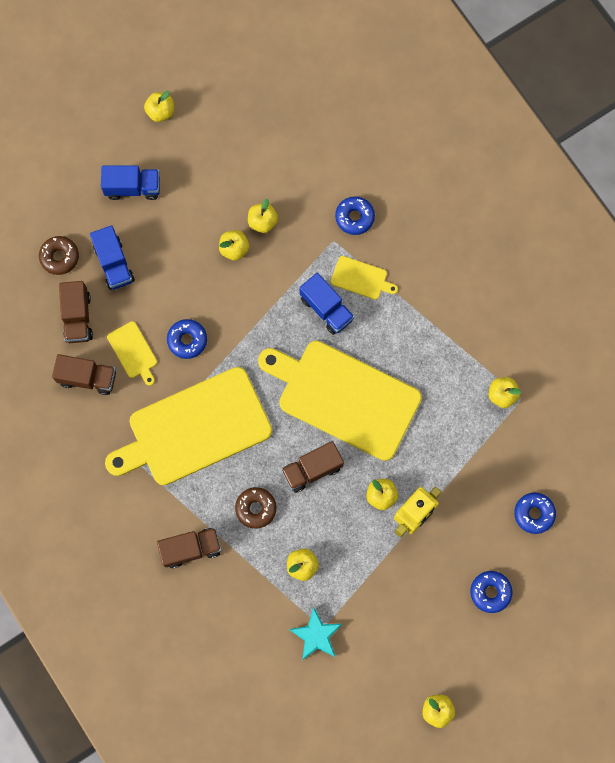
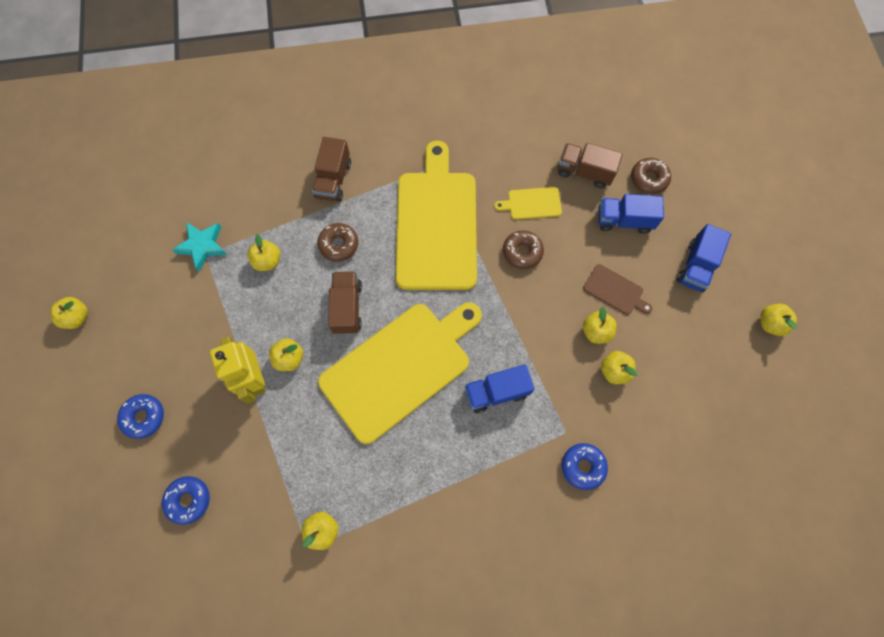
camera: 115 degrees right, 5 degrees down
brown truck [52,354,116,395] -> none
blue donut [167,319,207,359] -> brown donut [503,230,544,269]
yellow cutting board [331,256,398,300] -> none
none -> brown cutting board [583,264,653,315]

